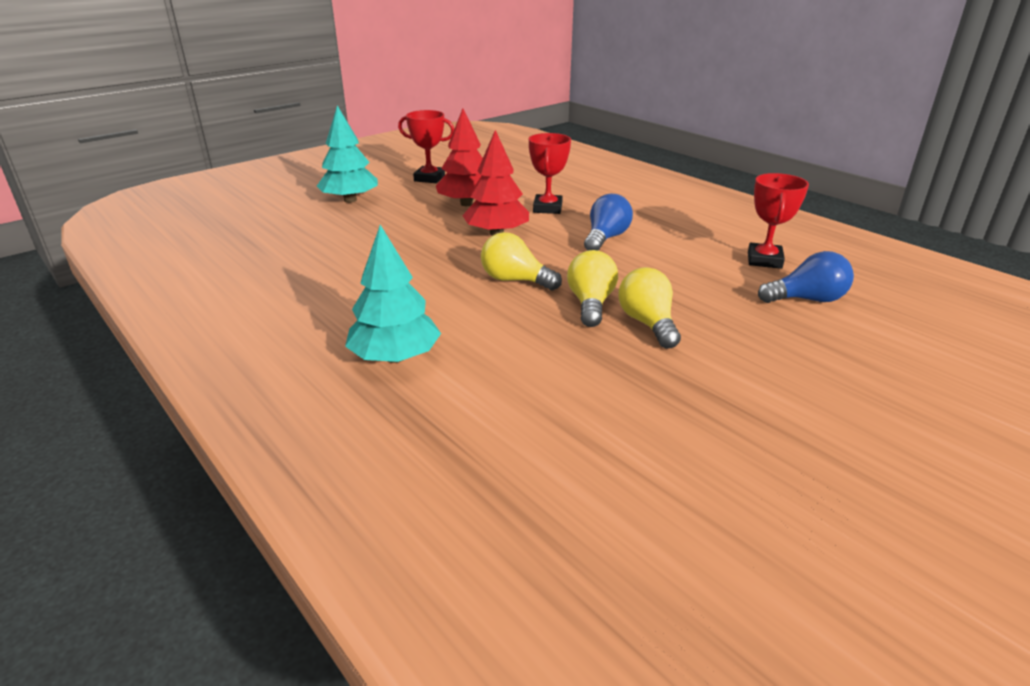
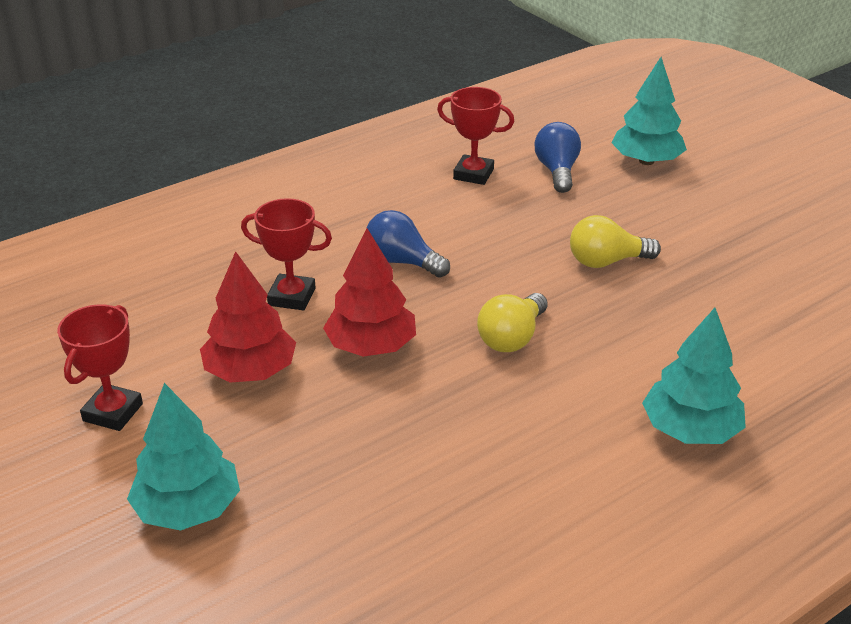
camera: 85 degrees left, 5 degrees up
yellow light bulb [567,250,618,327] -> none
none -> turquoise tree [611,57,687,165]

